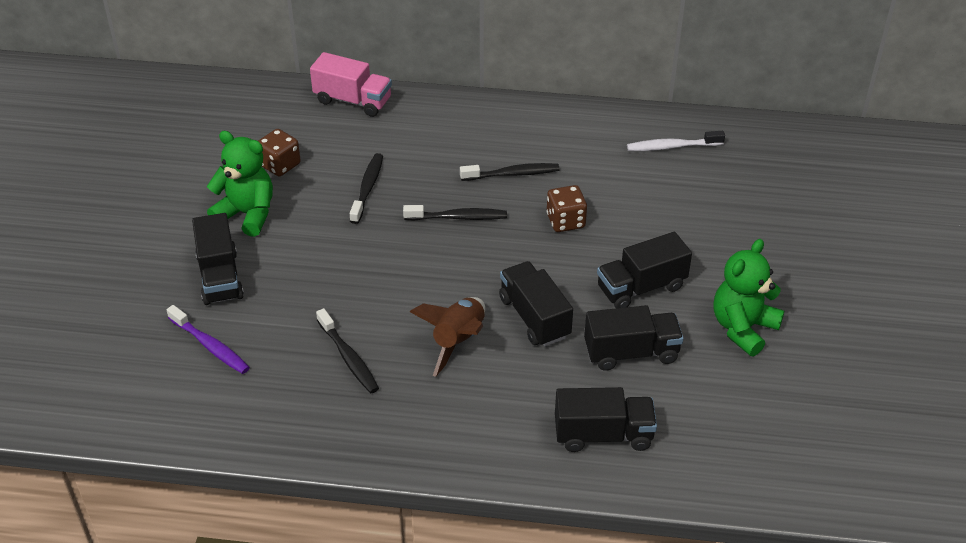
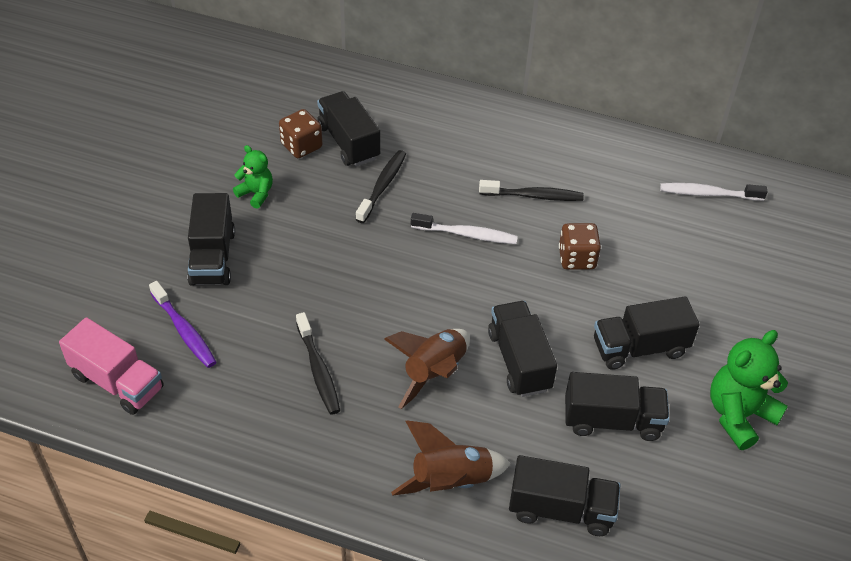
camera: 10 degrees right, 5 degrees up
green teddy bear [207,131,273,237] -> green teddy bear [233,145,273,208], size x0.58
pink truck [310,52,392,117] -> pink truck moved to [59,317,164,415]
black toothbrush [403,205,507,220] -> white toothbrush [411,213,518,244]
none -> black truck [317,91,380,166]
none -> brown rocket [391,420,511,496]

